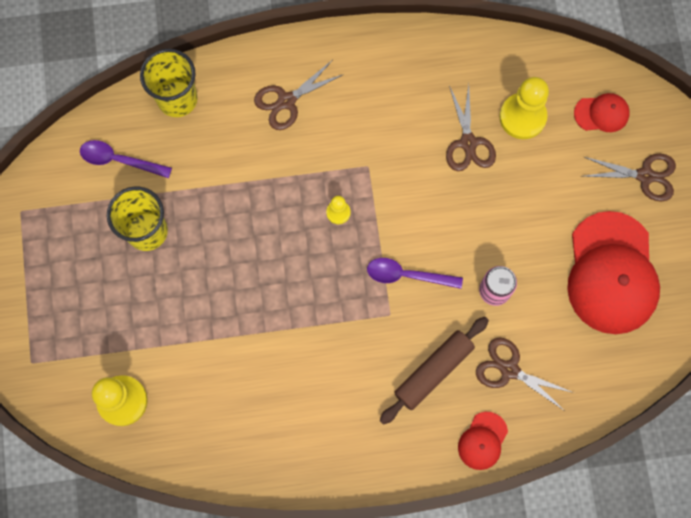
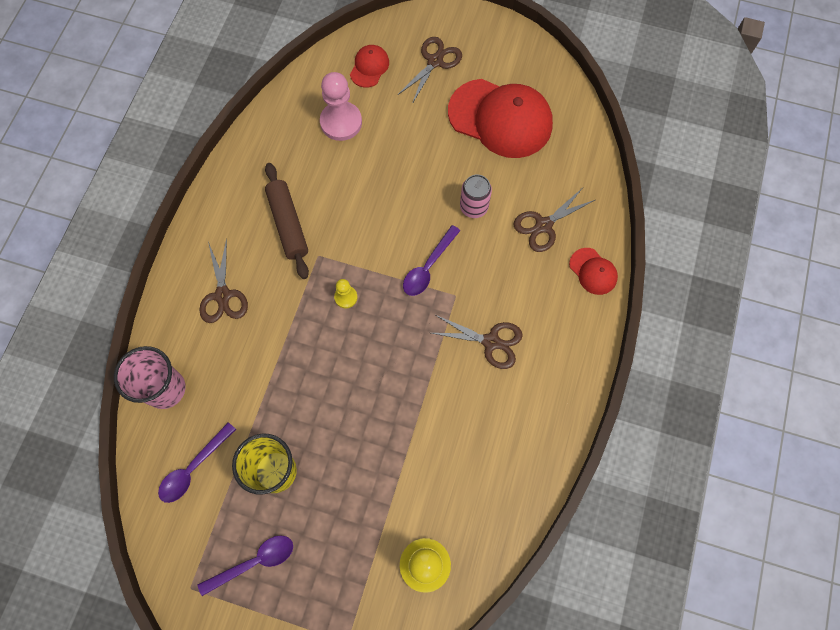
camera: 65 degrees left, 5 degrees down
yellow cup [140,49,198,117] -> pink cup [114,346,185,409]
brown rolling pin [379,317,489,425] -> brown rolling pin moved to [265,163,309,279]
brown scissors [446,84,496,171] -> brown scissors moved to [431,315,523,369]
yellow pawn [499,77,549,139] -> pink pawn [320,72,362,141]
none -> purple spoon [197,535,293,596]

